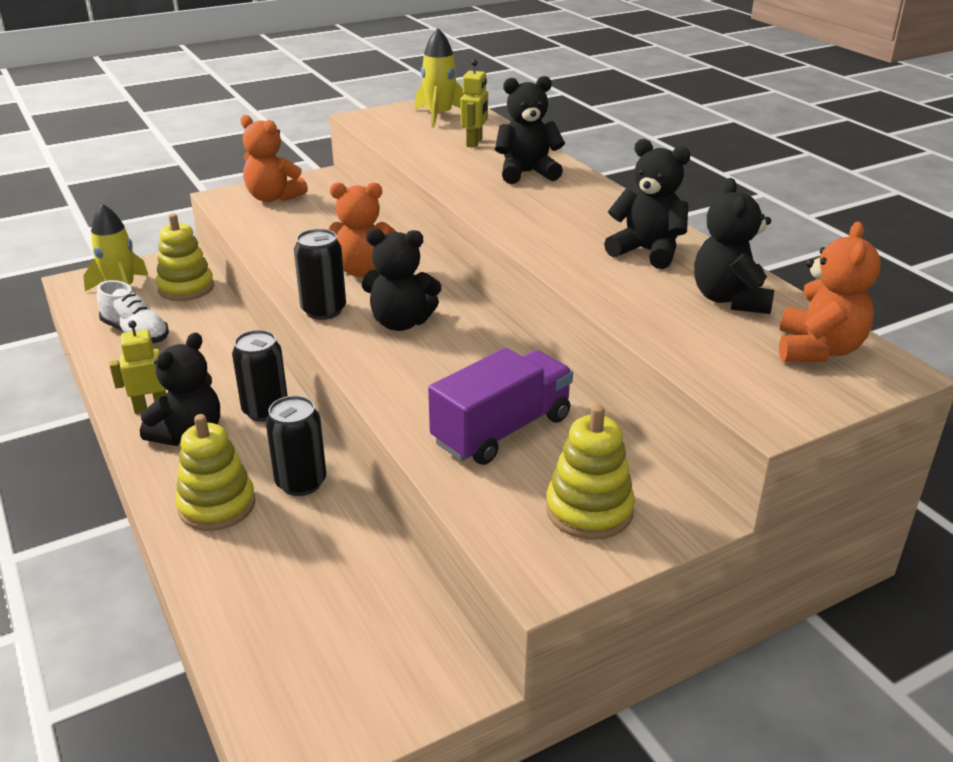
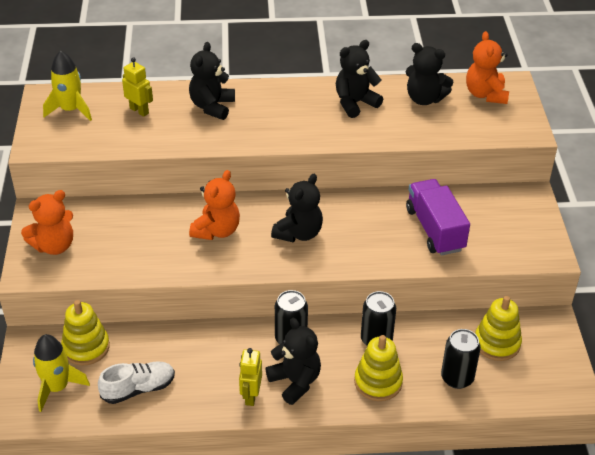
camera: 65 degrees left, 10 degrees up
black can [294,229,346,320] -> black can moved to [441,329,481,389]
yellow stacking toy [546,405,635,540] -> yellow stacking toy moved to [475,296,522,361]
orange teddy bear [779,222,881,362] -> orange teddy bear turned 135 degrees counterclockwise [466,31,509,104]

